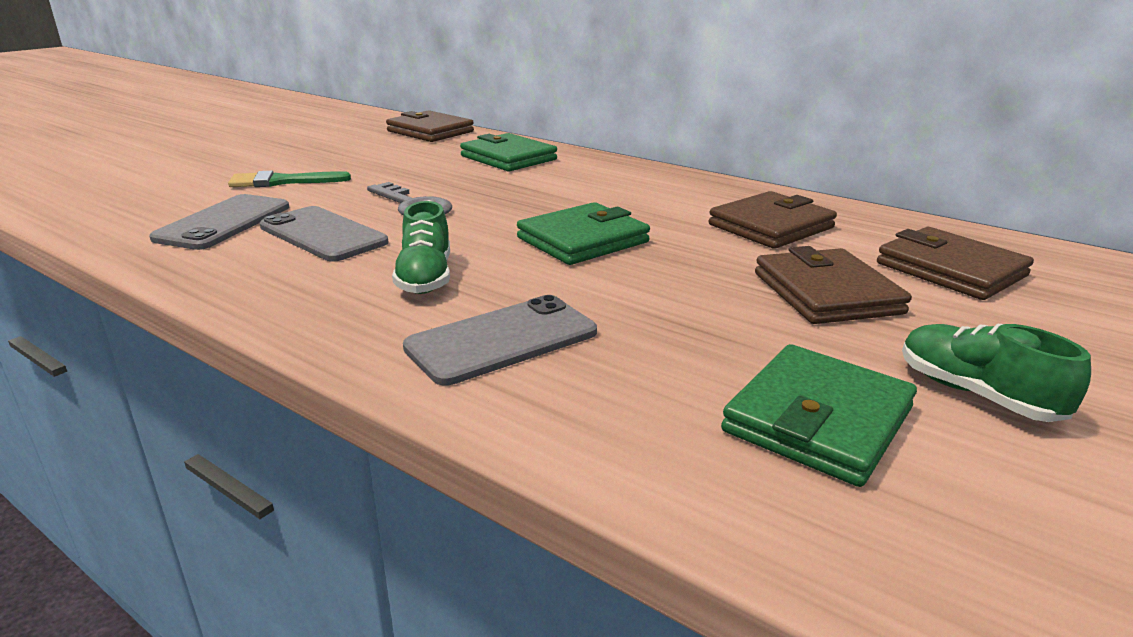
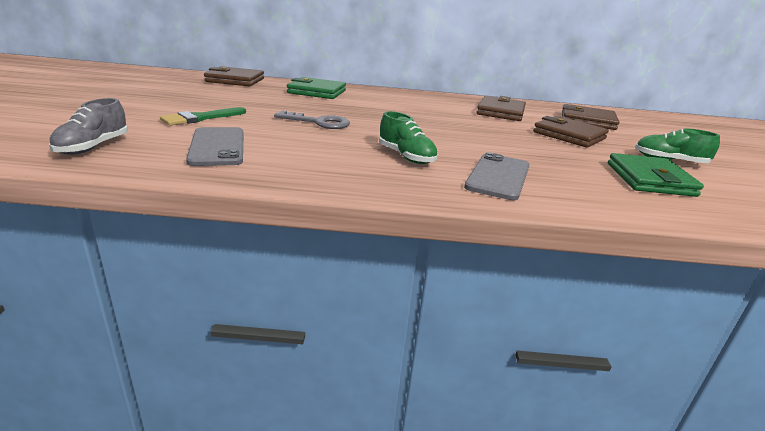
camera: 35 degrees left, 0 degrees up
grey phone [260,206,389,262] -> none
green wallet [517,202,650,265] -> none
none -> grey shoe [49,98,128,155]

